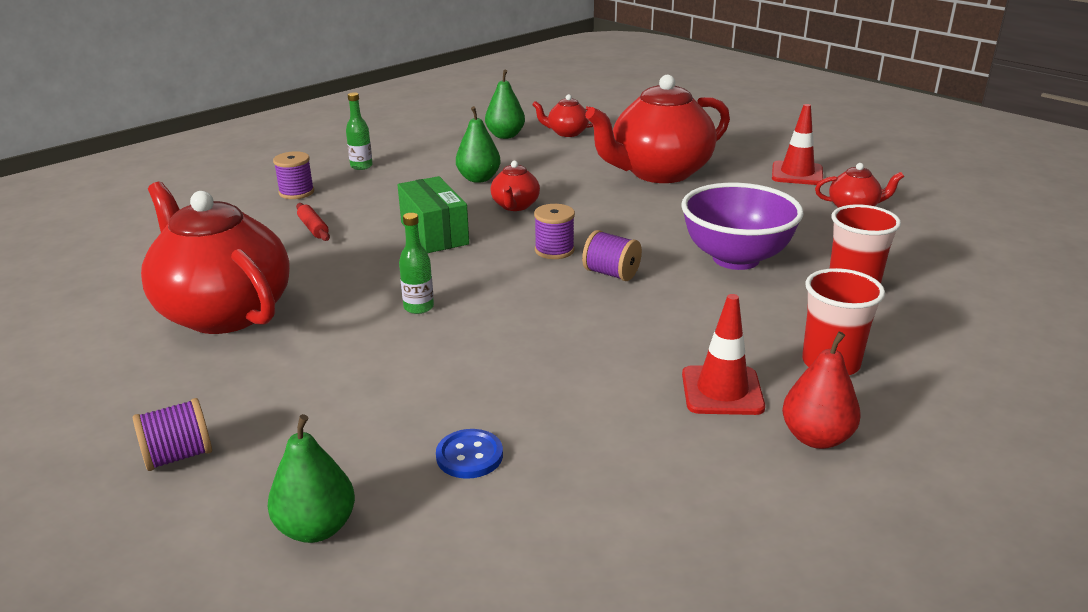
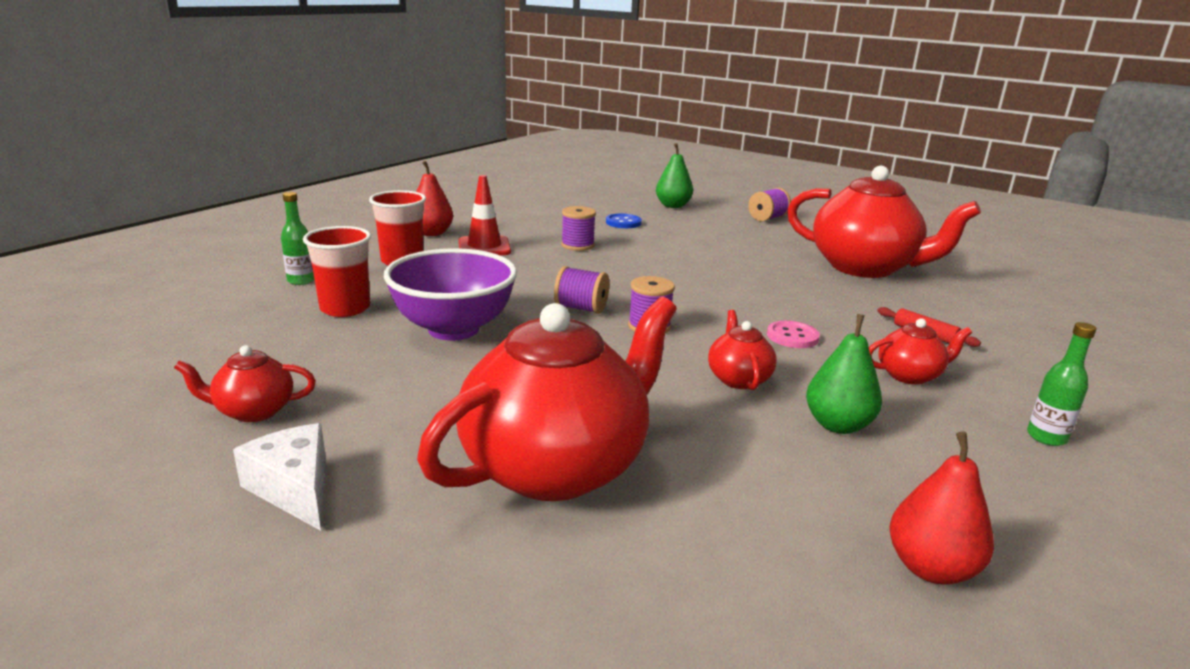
camera: 165 degrees right, 5 degrees down
purple spool [273,151,314,199] -> purple spool moved to [561,206,596,251]
green box [398,176,469,253] -> pink button [767,321,820,348]
green bottle [399,213,434,314] -> green bottle moved to [281,192,314,285]
green pear [485,70,525,139] -> red pear [889,432,994,585]
red teapot [532,94,593,137] -> red teapot moved to [869,318,972,385]
red traffic cone [772,104,823,185] -> white cheese [233,423,326,531]

